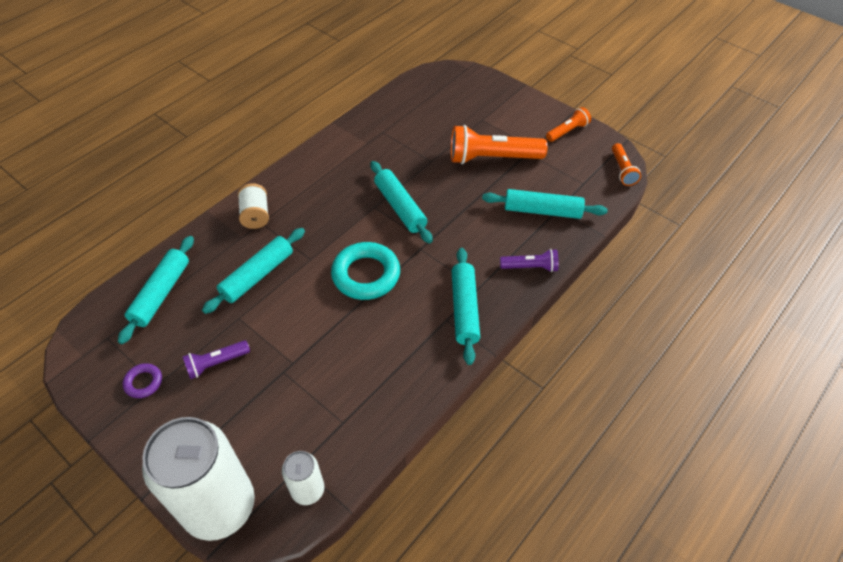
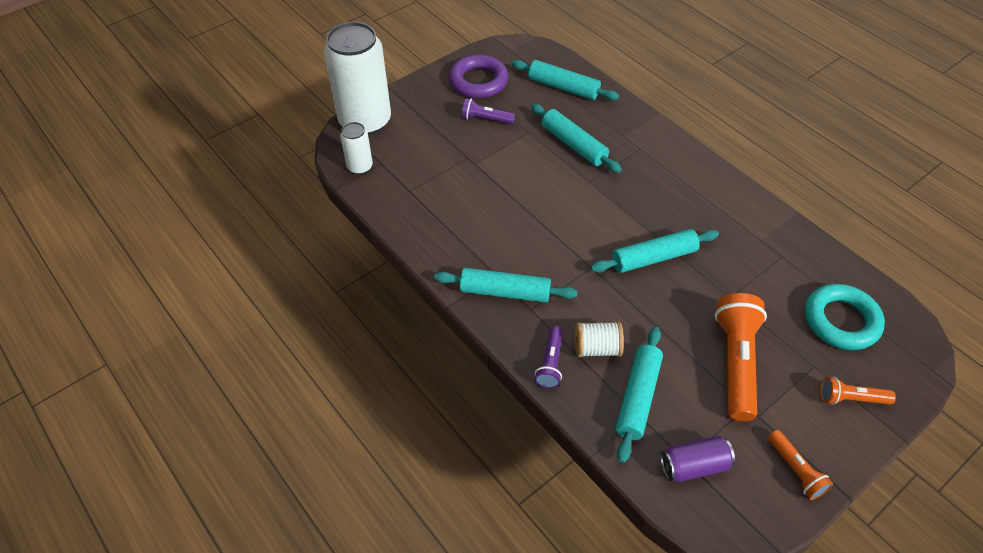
camera: 100 degrees right, 0 degrees up
purple ring [123,363,162,398] -> purple ring [449,55,508,98], size x2.02
purple flashlight [183,340,250,379] -> purple flashlight turned 60 degrees counterclockwise [462,98,515,124]
white spool [238,183,269,229] -> white spool moved to [575,322,624,357]
turquoise ring [331,242,400,300] -> turquoise ring moved to [805,284,885,350]
orange flashlight [612,143,641,186] -> orange flashlight moved to [820,377,896,405]
none -> purple can [660,436,735,482]

